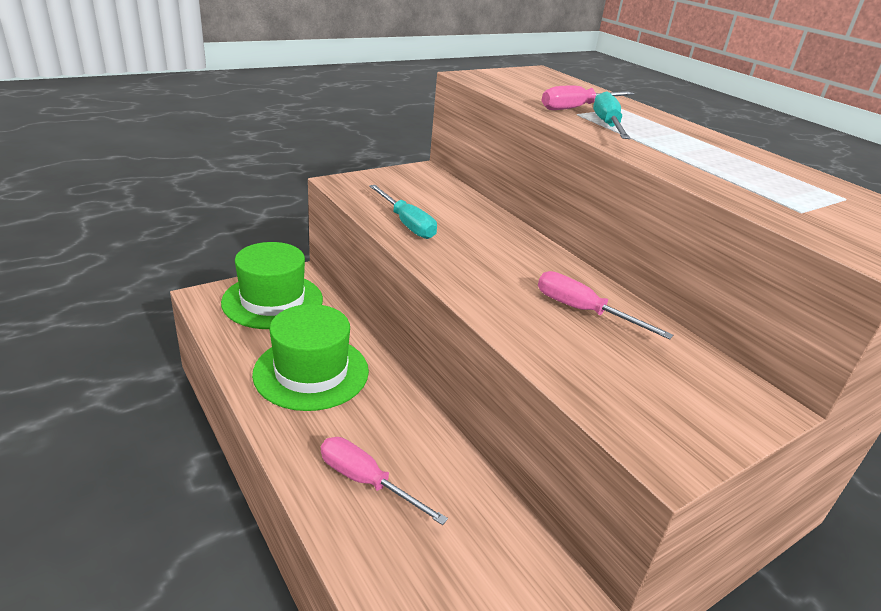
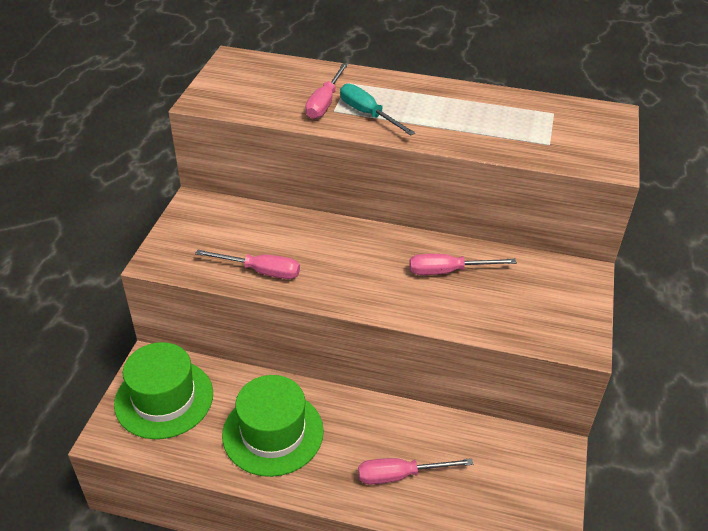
camera: 40 degrees left, 10 degrees up
turquoise screwdriver [369,185,437,239] -> pink screwdriver [195,250,300,279]

